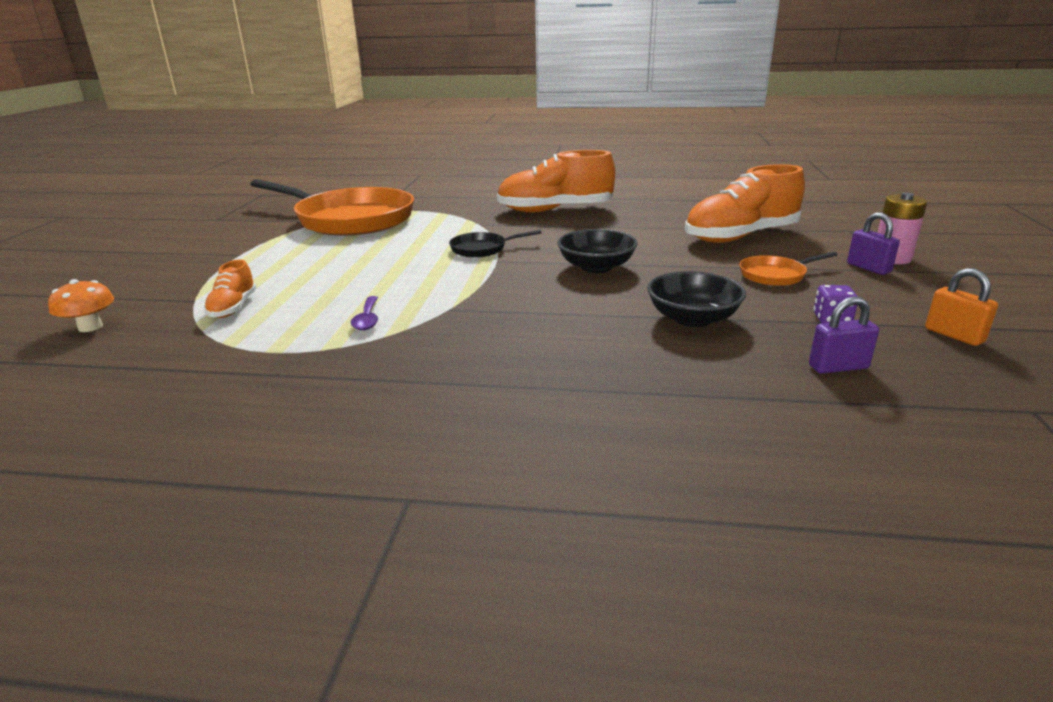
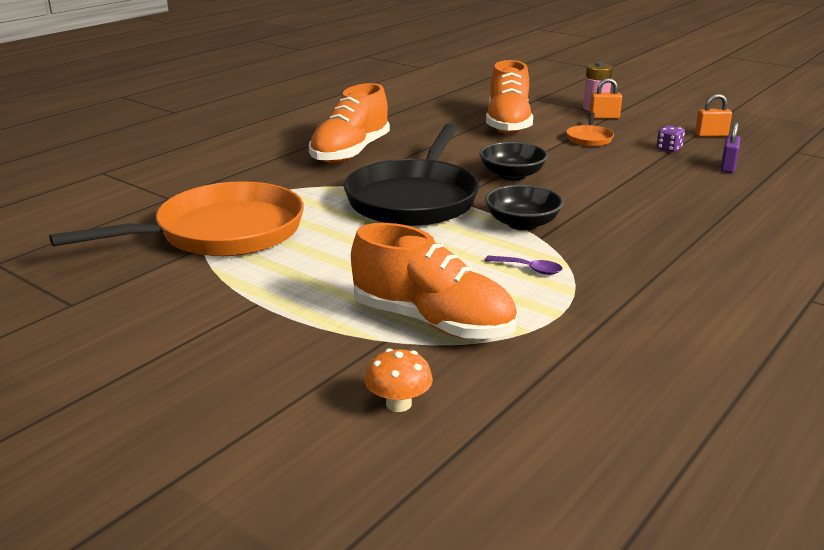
camera: 60 degrees left, 0 degrees up
orange shoe [204,260,256,318] -> orange shoe [351,223,517,339], size x2.07
black pan [449,230,542,258] -> black pan [344,124,480,226], size x2.38
black bowl [647,271,746,327] -> black bowl moved to [485,185,564,230]
purple padlock [847,212,900,275] -> orange padlock [589,78,622,119]

